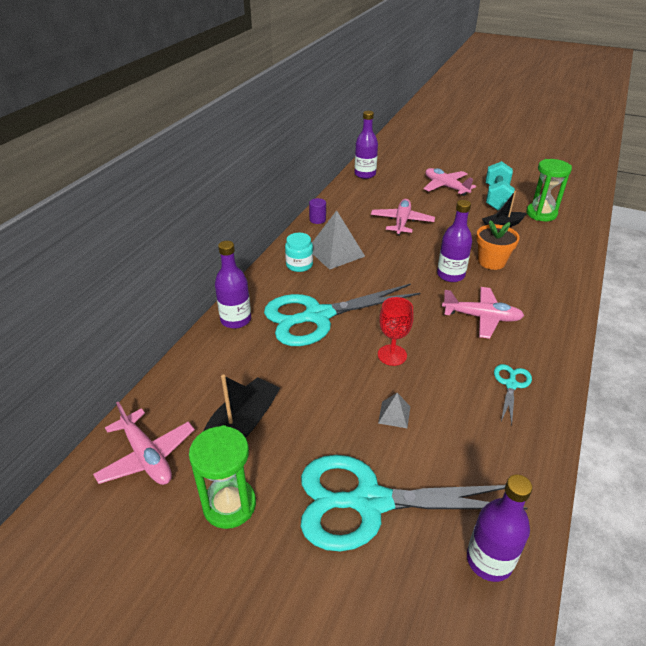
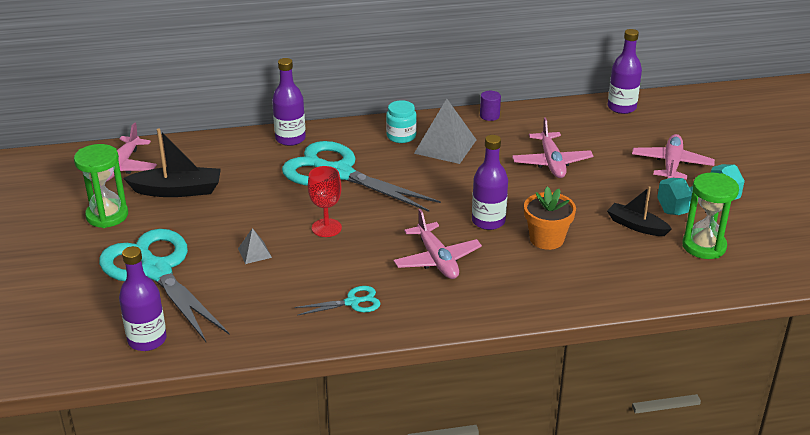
camera: 55 degrees right, 5 degrees down
pink plane [371,199,435,236] -> pink plane turned 105 degrees clockwise [512,117,594,178]

